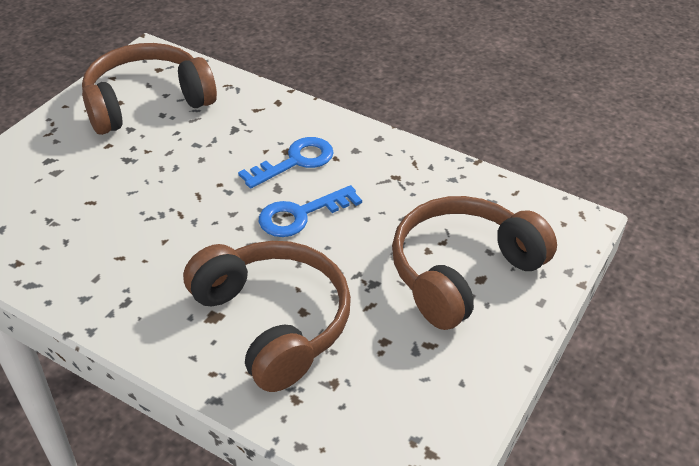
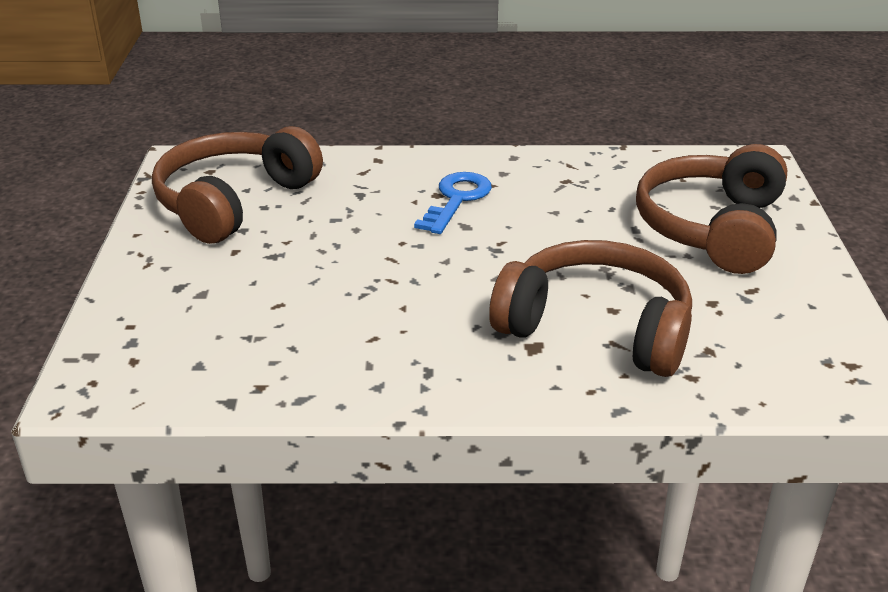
camera: 30 degrees left, 10 degrees down
blue key [259,185,362,237] -> none

